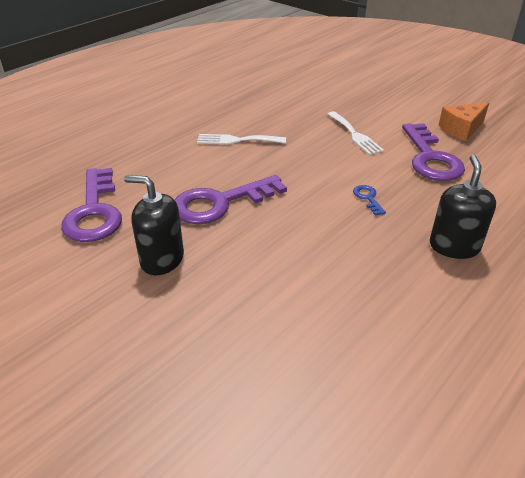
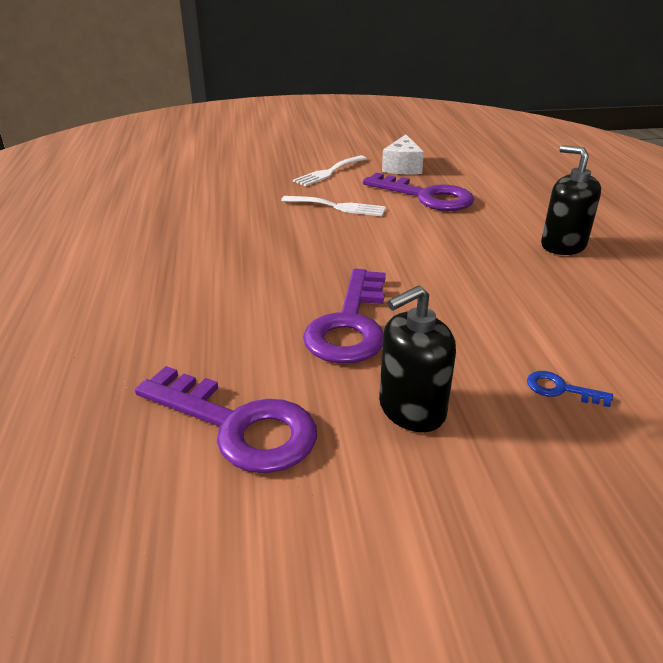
camera: 50 degrees left, 5 degrees down
white fork [197,134,286,145] -> white fork moved to [293,155,367,186]
blue key [353,185,386,216] -> blue key moved to [527,371,613,407]
orange cheese [438,103,489,141] -> white cheese [382,135,424,174]

